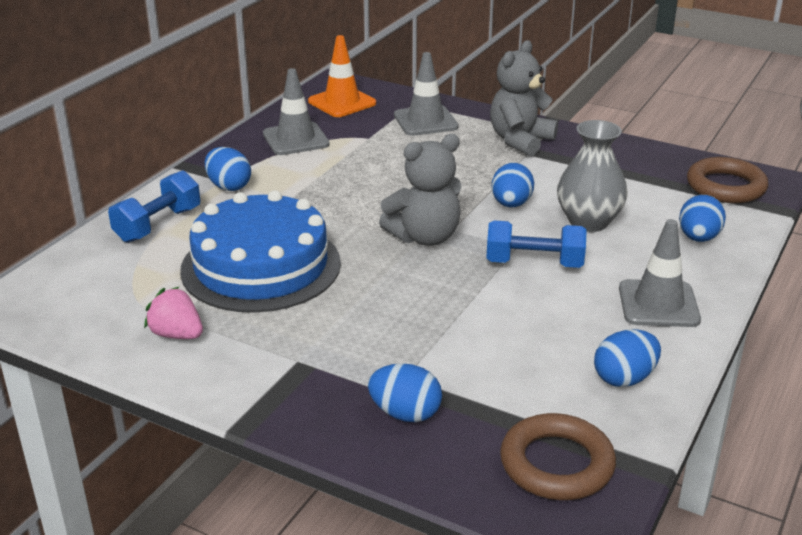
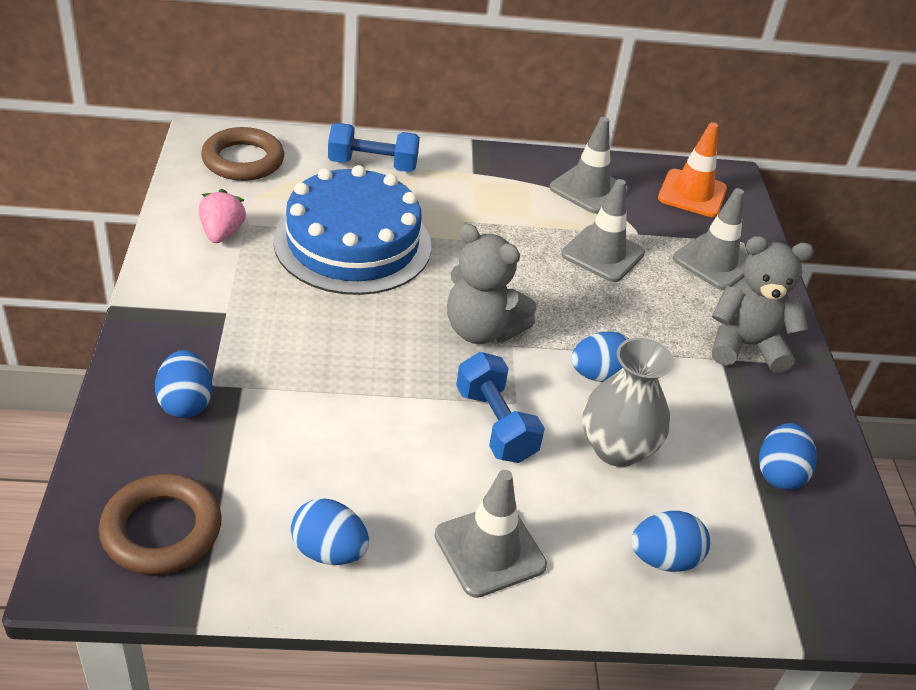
camera: 55 degrees right, 10 degrees up
blue egg [205,147,251,191] -> blue egg moved to [759,423,817,490]
brown ring [687,157,768,203] -> brown ring moved to [201,127,284,181]
none -> grey traffic cone [561,179,645,282]

